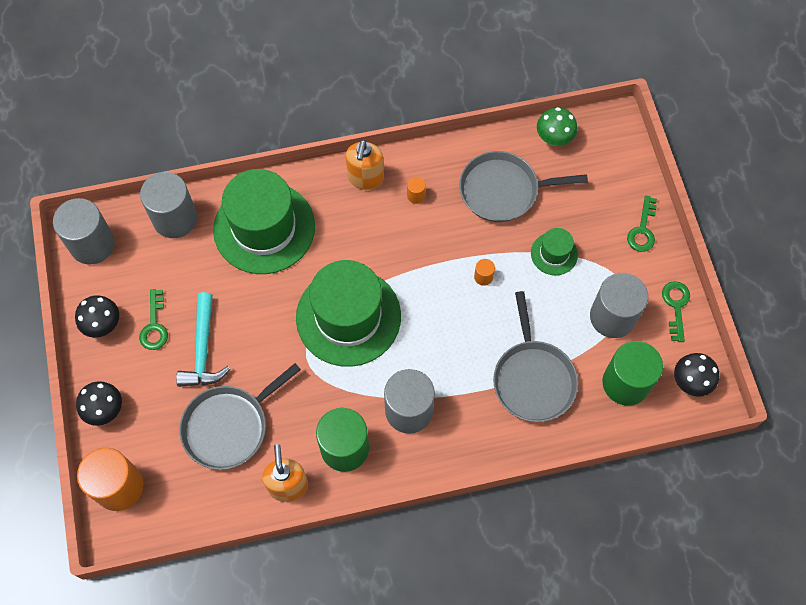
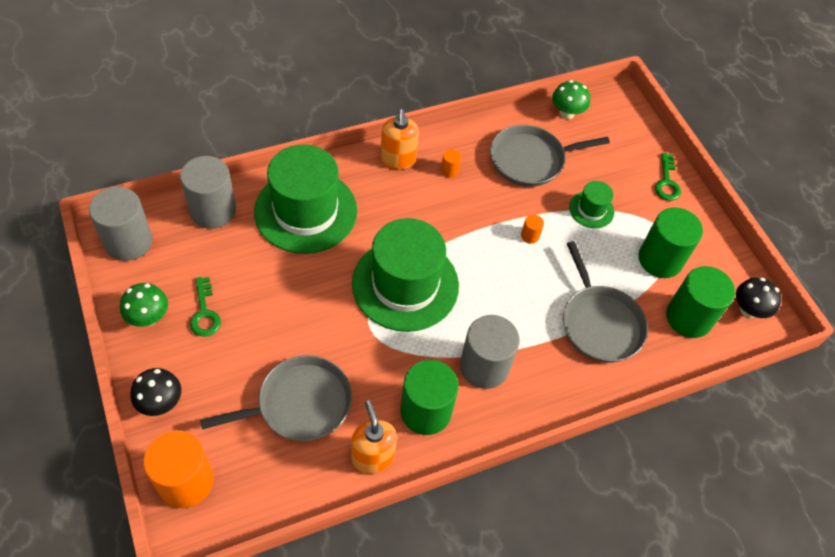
camera: 15 degrees left, 10 degrees down
black mushroom [75,295,119,338] -> green mushroom [120,283,168,327]
turquoise hammer [176,292,230,387] -> none
grey pan [179,363,301,470] -> grey pan turned 150 degrees counterclockwise [200,355,352,441]
grey cylinder [590,273,648,338] -> green cylinder [638,207,703,278]
green key [662,281,690,342] -> none

